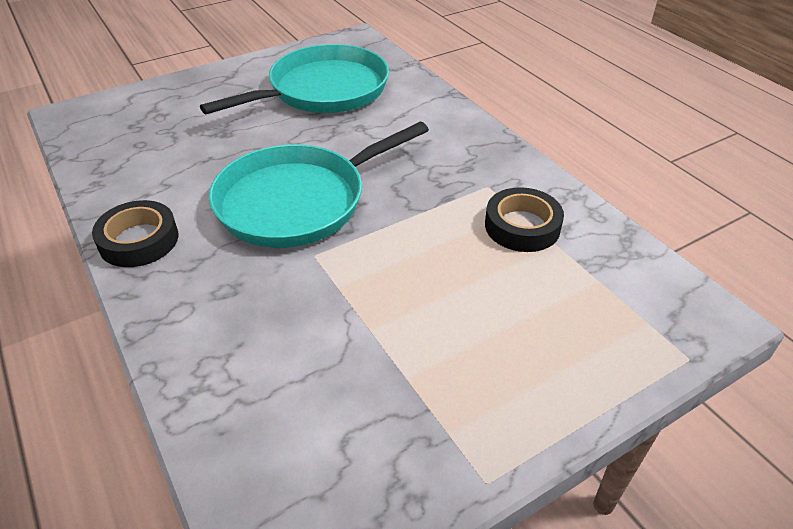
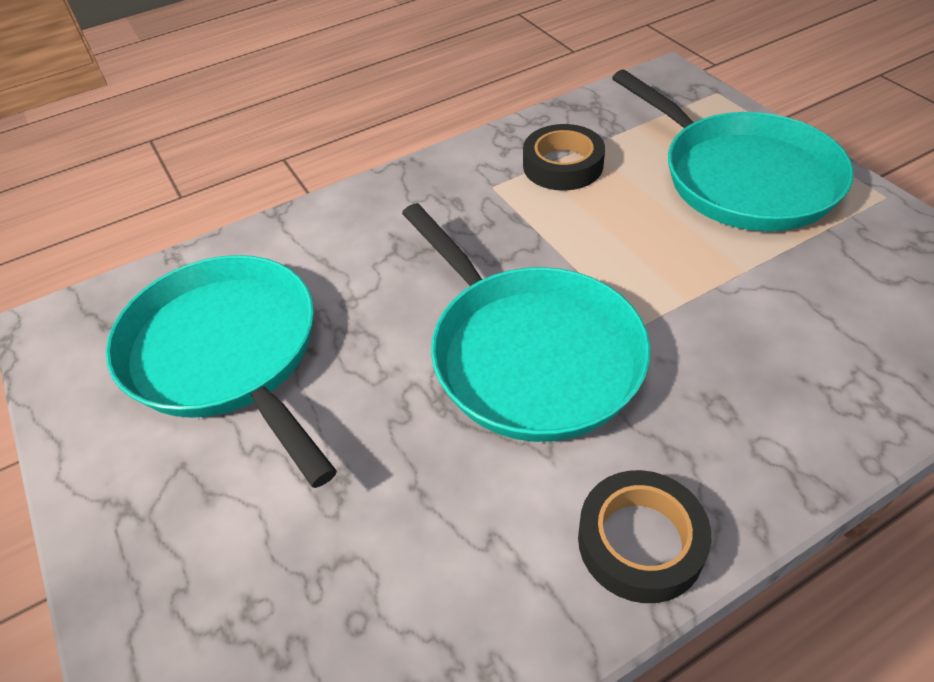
camera: 85 degrees left, 5 degrees up
none -> turquoise pan [612,70,854,231]

